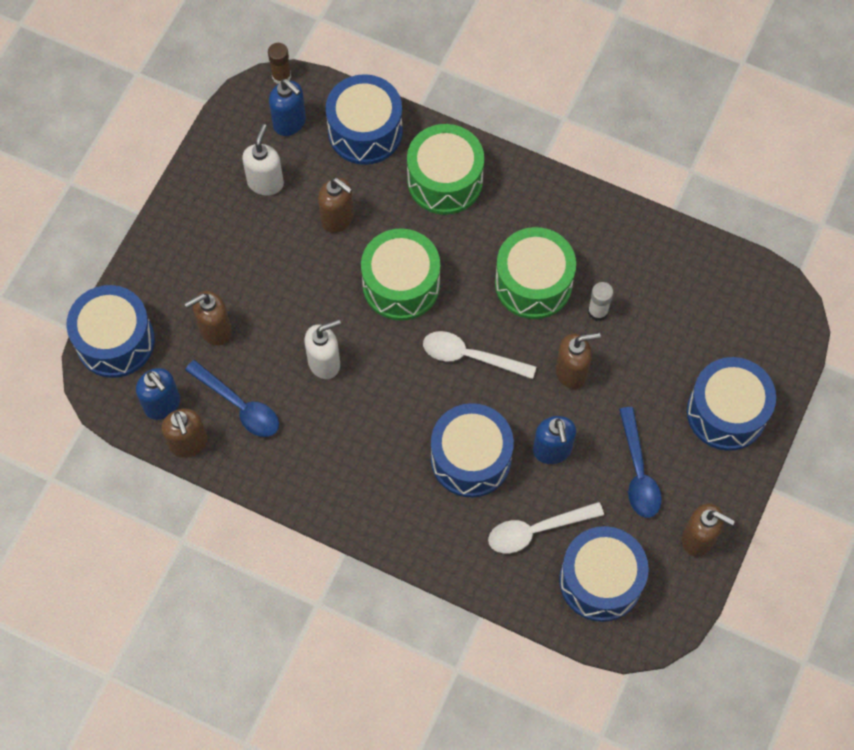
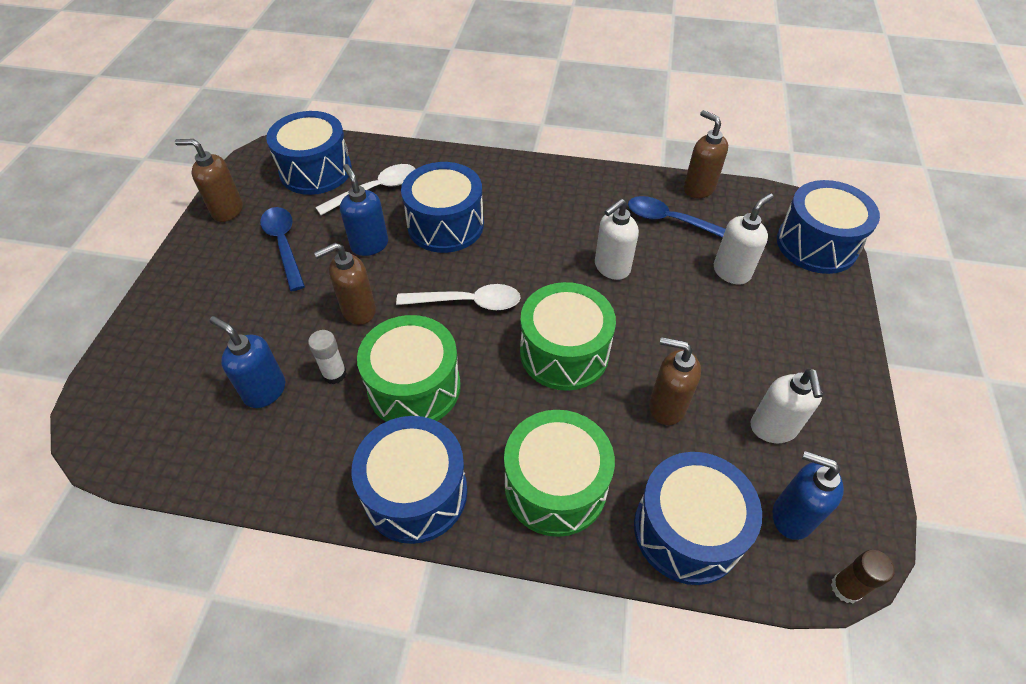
camera: 165 degrees right, 15 degrees down
blue soap dispenser [136,368,180,420] -> blue soap dispenser moved to [210,316,285,408]
brown soap dispenser [184,291,232,346] -> white soap dispenser [714,193,774,285]
blue drum [687,357,776,451] -> blue drum moved to [351,416,467,544]

